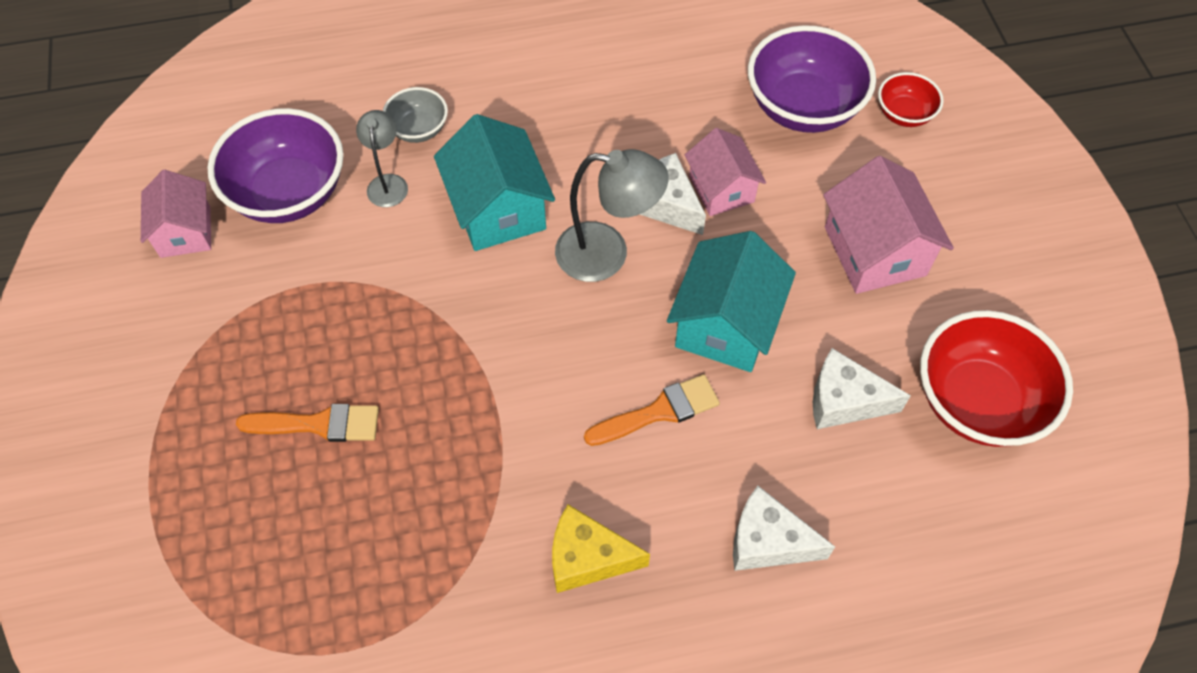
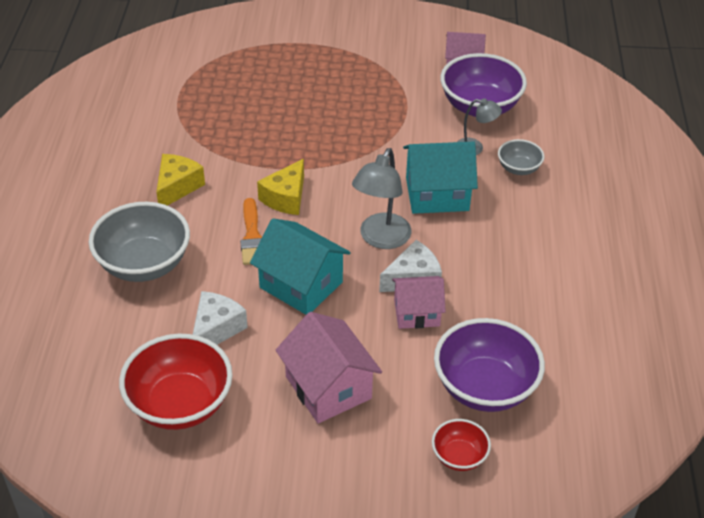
camera: 105 degrees right, 15 degrees down
orange brush [236,404,379,442] -> none
white cheese [733,486,835,571] -> grey bowl [89,202,190,282]
pink house [823,156,954,294] -> pink house turned 60 degrees clockwise [276,312,382,423]
none -> yellow cheese [257,159,304,215]

